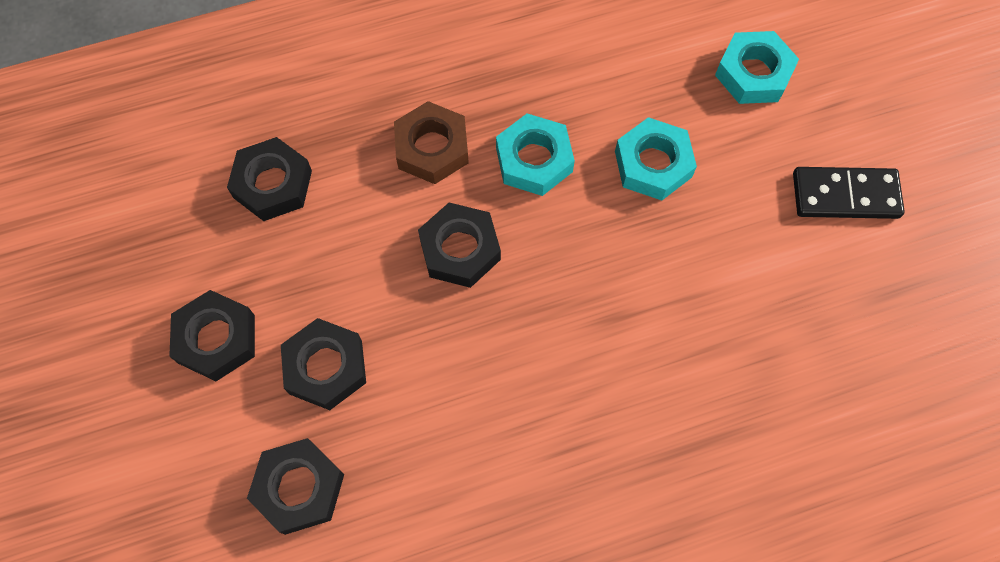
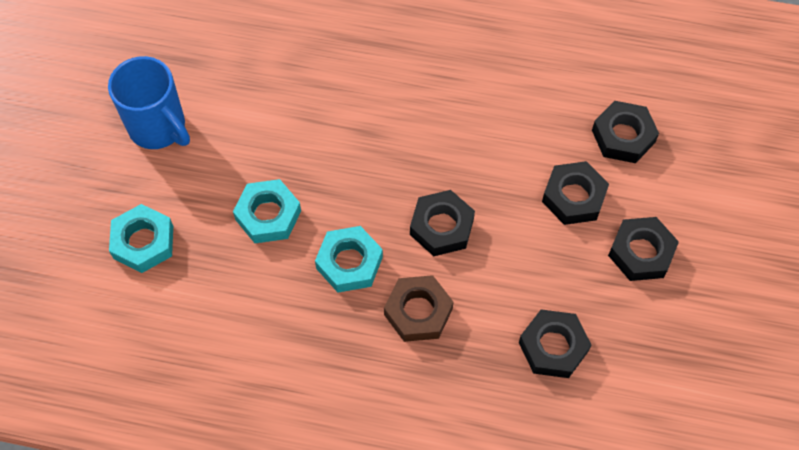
camera: 150 degrees left, 5 degrees down
black domino [793,167,905,219] -> blue mug [108,56,190,149]

